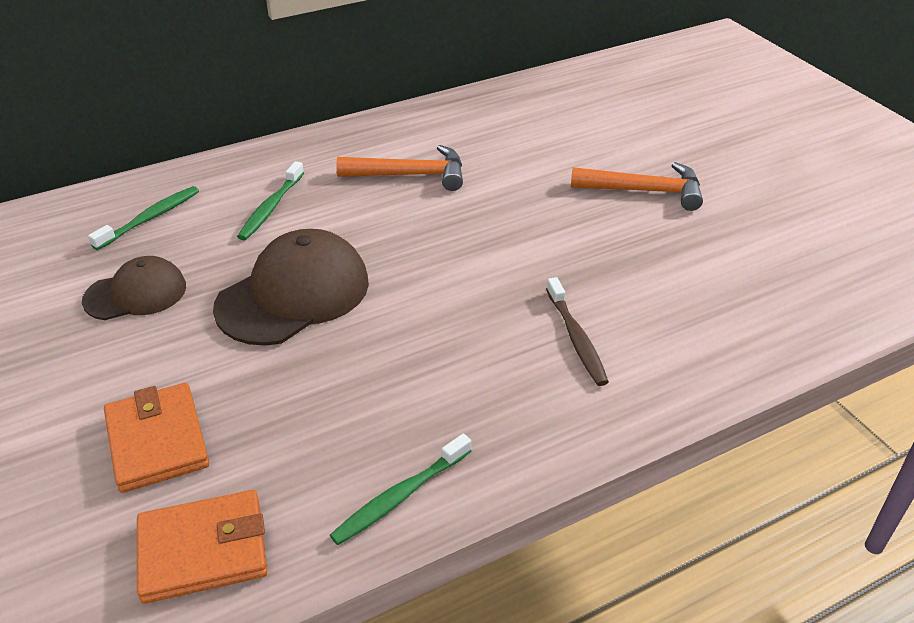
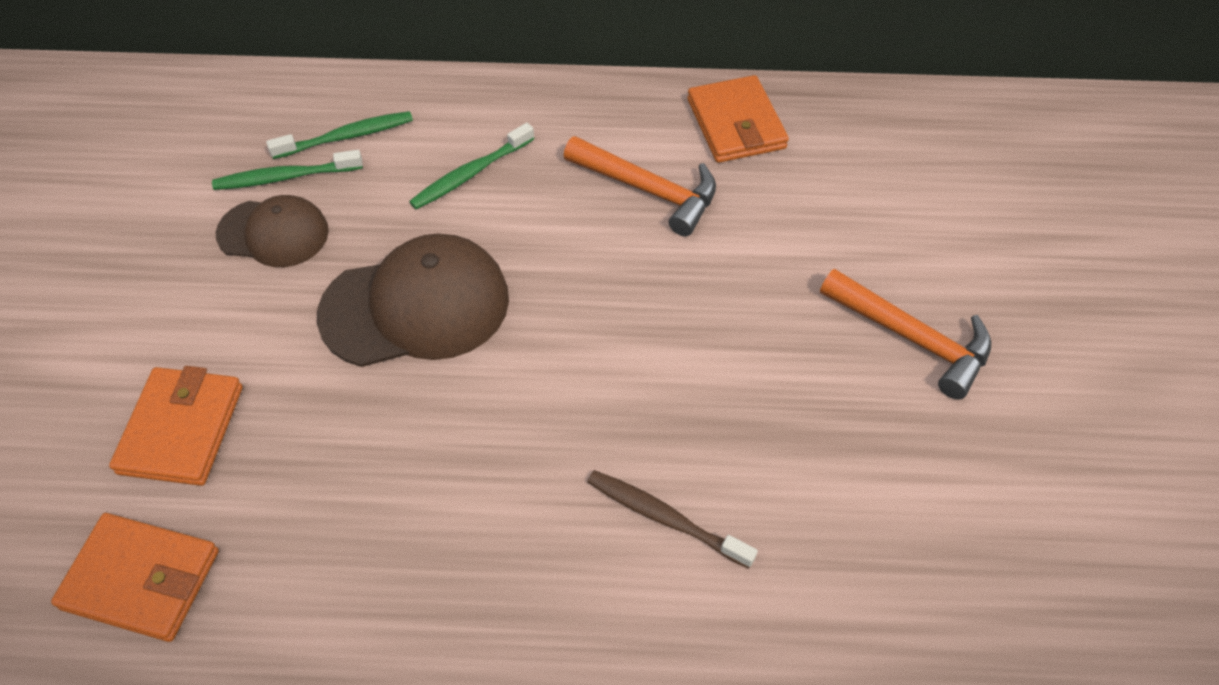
camera: 30 degrees right, 15 degrees up
green toothbrush [330,434,471,545] -> green toothbrush moved to [212,150,363,190]
brown toothbrush [546,277,609,386] -> brown toothbrush turned 105 degrees clockwise [587,470,758,569]
none -> orange wallet [687,75,789,163]

